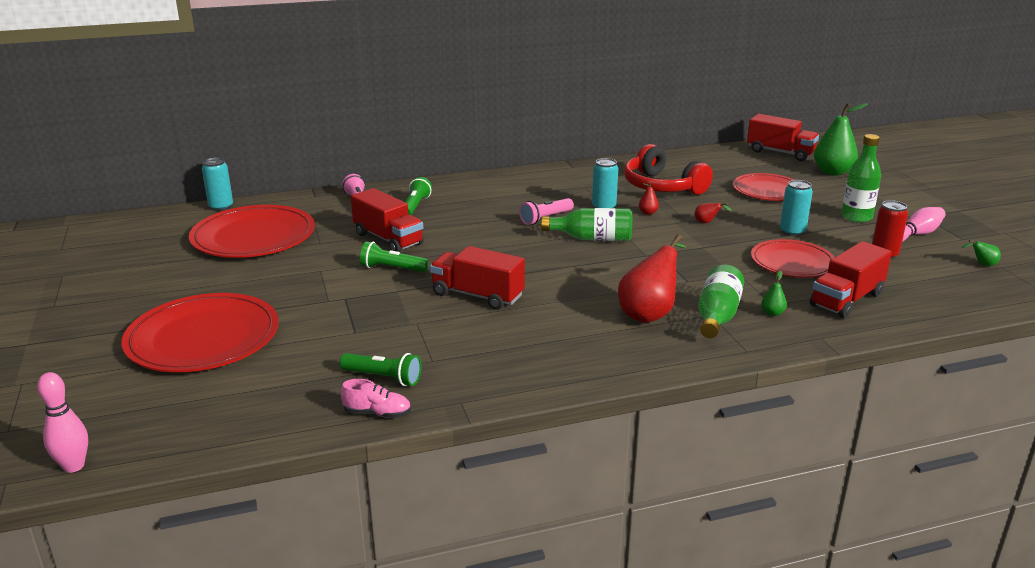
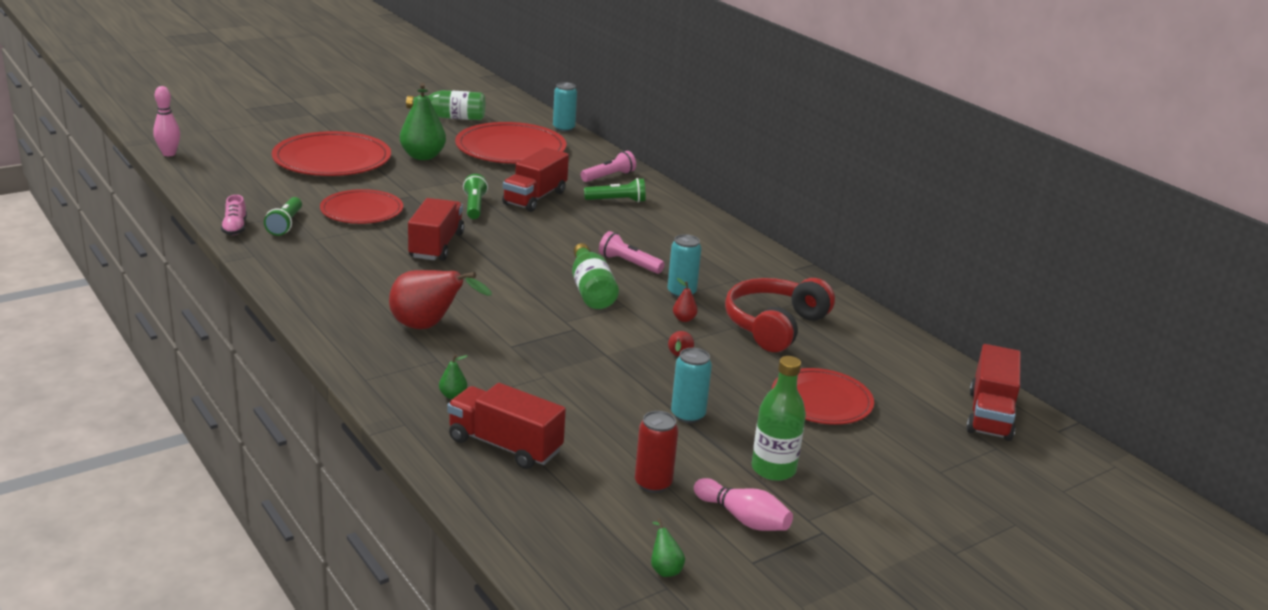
camera: 70 degrees right, 0 degrees up
green bottle [698,265,745,338] -> green bottle moved to [406,90,485,120]
red plate [751,239,835,278] -> red plate moved to [320,189,403,224]
green pear [814,103,868,175] -> green pear moved to [400,83,446,160]

